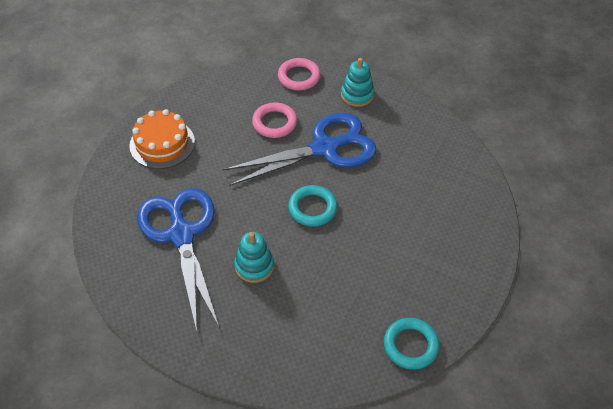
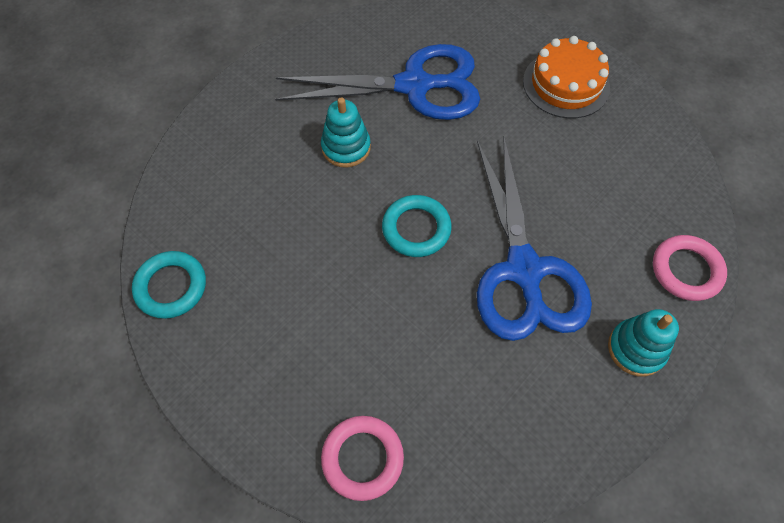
camera: 105 degrees right, 10 degrees up
pink ring [252,103,297,138] -> pink ring moved to [321,416,404,501]

